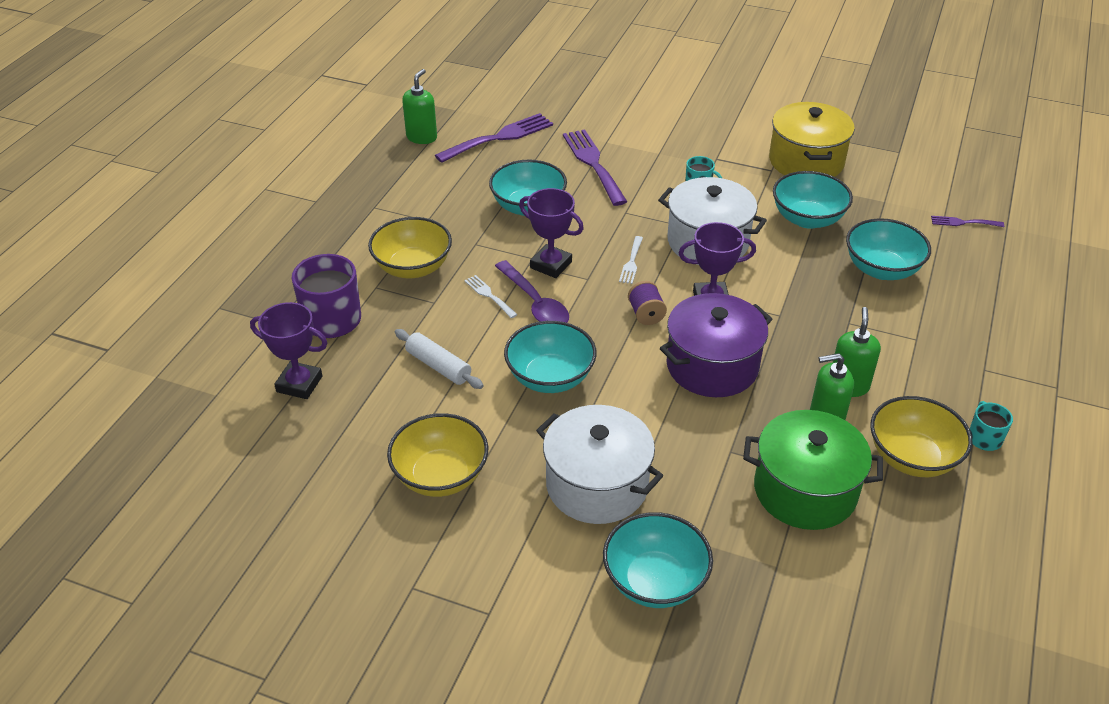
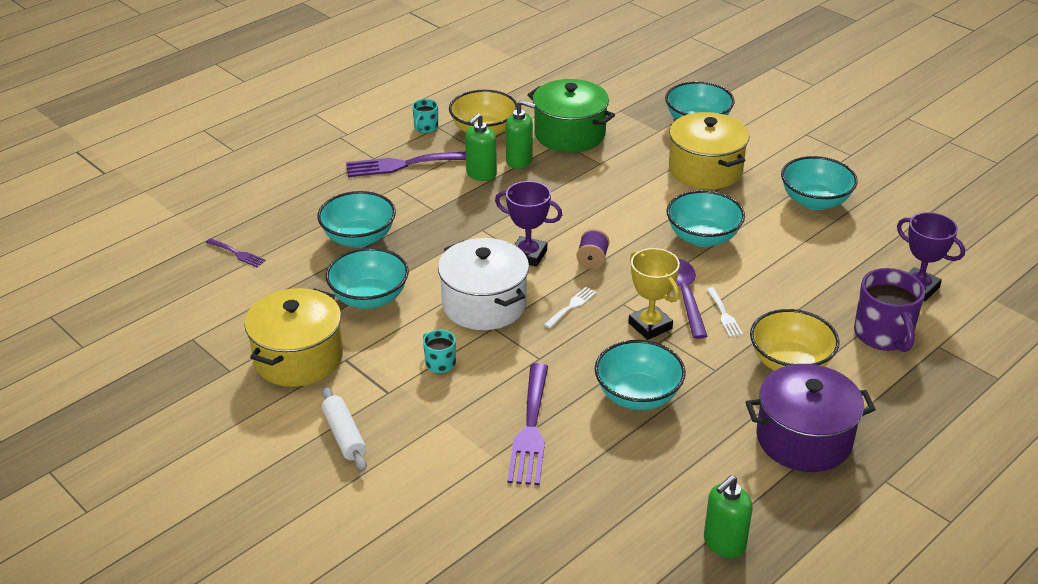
camera: 155 degrees left, 5 degrees down
yellow bowl [387,413,488,497] -> turquoise bowl [781,156,858,210]
white rolling pin [395,329,483,389] -> white rolling pin moved to [322,387,367,471]
purple fork [435,113,553,163] -> purple fork moved to [346,152,466,177]
purple trophy [519,188,584,278] -> yellow trophy [628,248,680,340]
white pot [536,405,663,524] -> yellow pot [669,112,750,189]
purple pot [660,293,773,397] -> purple pot moved to [746,364,876,472]

